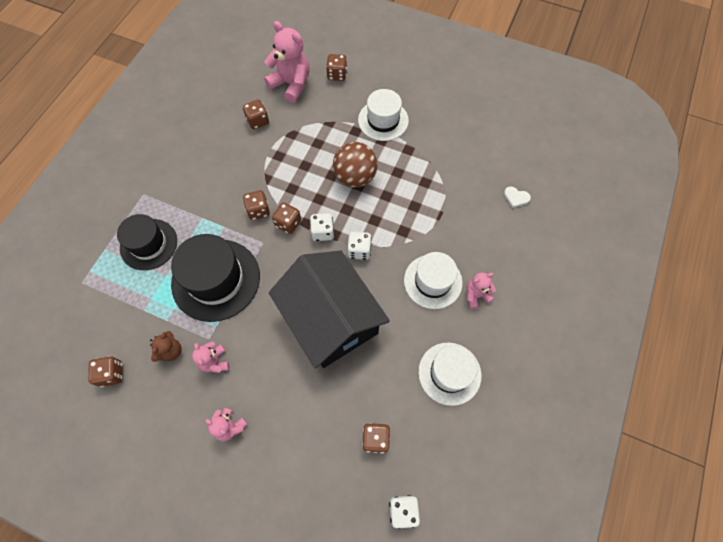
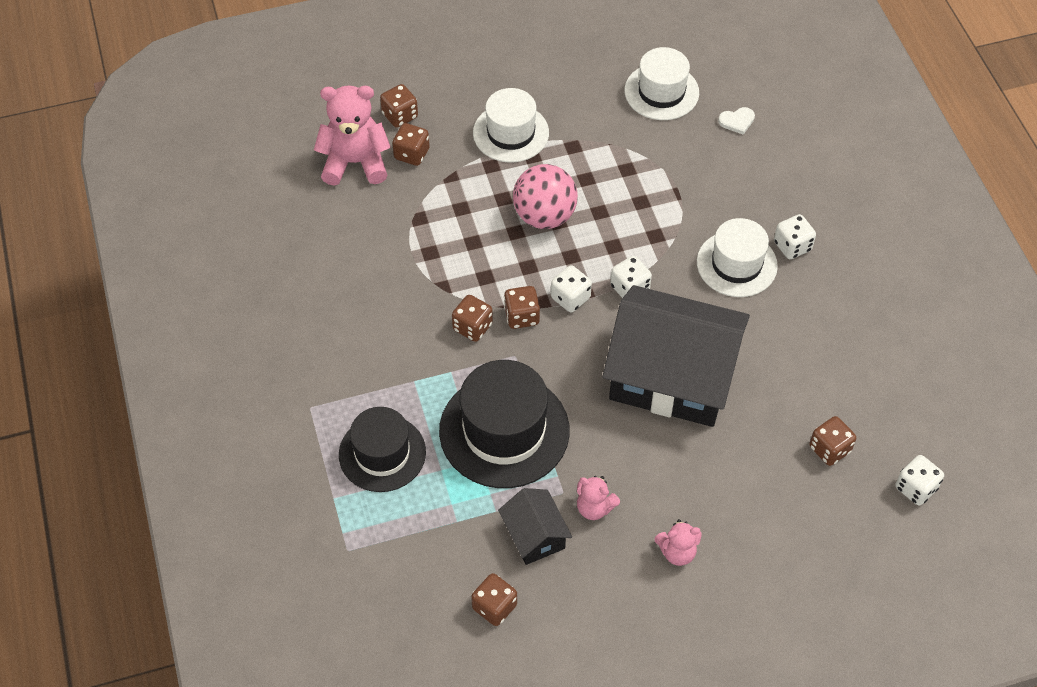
camera: 40 degrees left, 10 degrees down
brown teddy bear [150,331,182,362] -> black house [498,488,572,565]
brown dice [243,99,269,129] -> brown dice moved to [392,123,430,166]
brown ball [333,142,378,188] -> pink ball [513,164,578,229]
white hat [418,342,482,406] -> white hat moved to [624,47,699,120]
pink teddy bear [466,273,496,309] -> white dice [774,214,816,259]

